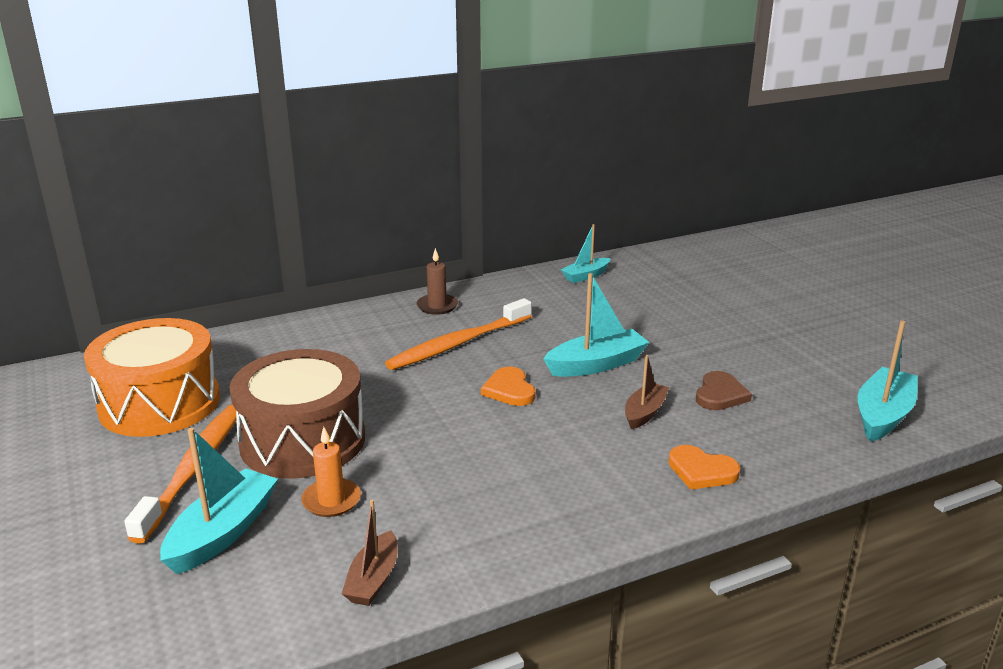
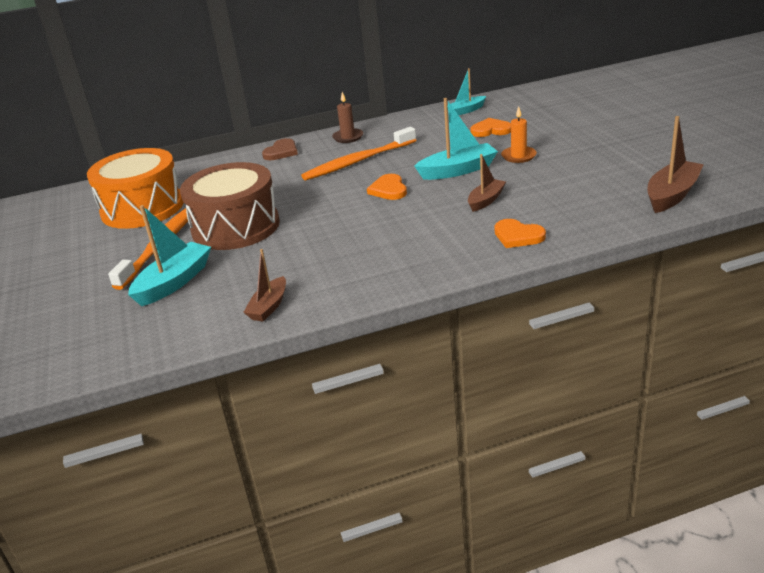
camera: 10 degrees right, 5 degrees up
orange candle [301,427,361,517] -> orange candle moved to [501,106,537,163]
brown heart [696,371,752,410] -> brown heart moved to [262,138,298,160]
turquoise boat [858,320,918,442] -> brown boat [648,116,704,213]
none -> orange heart [470,118,511,137]

